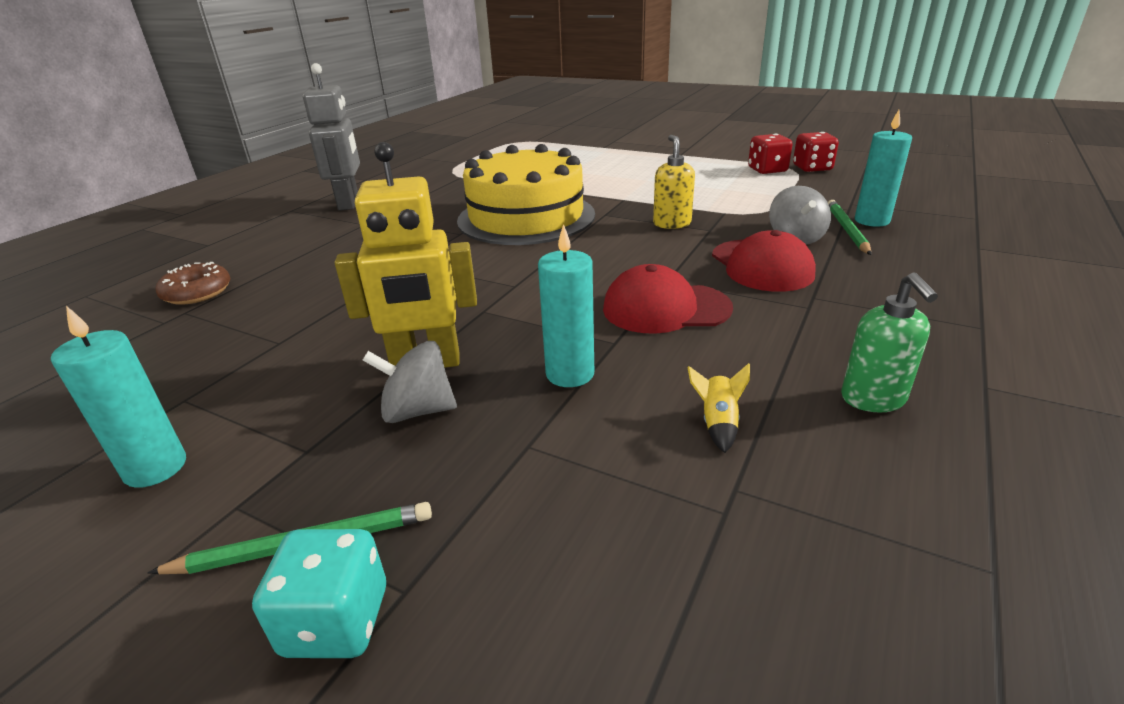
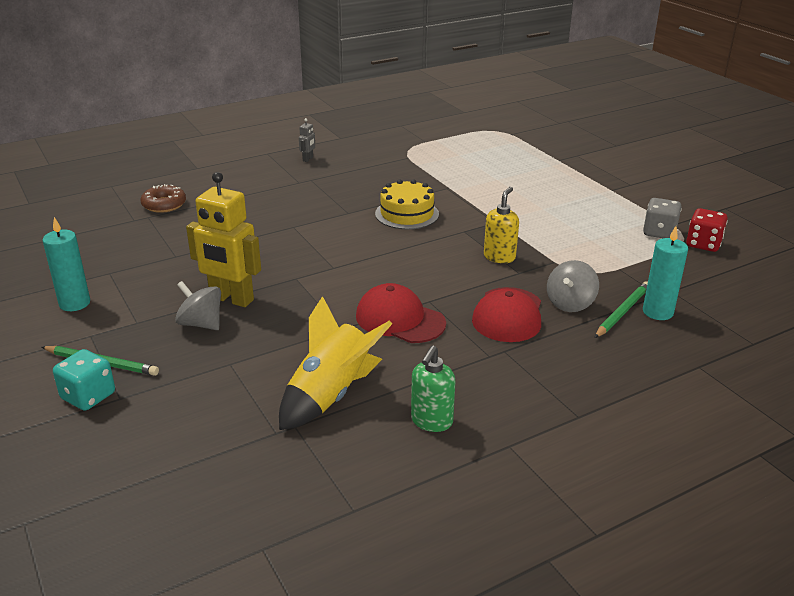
camera: 30 degrees right, 0 degrees up
grey robot [303,63,360,211] -> grey robot [299,118,315,162], size x0.42
yellow cake [457,144,595,245] -> yellow cake [375,179,439,229], size x0.56
turquoise candle [538,224,594,387] -> none
yellow rocket [687,363,750,453] -> yellow rocket [279,296,392,430], size x2.45
red dice [748,134,793,174] -> grey dice [643,198,682,238]

